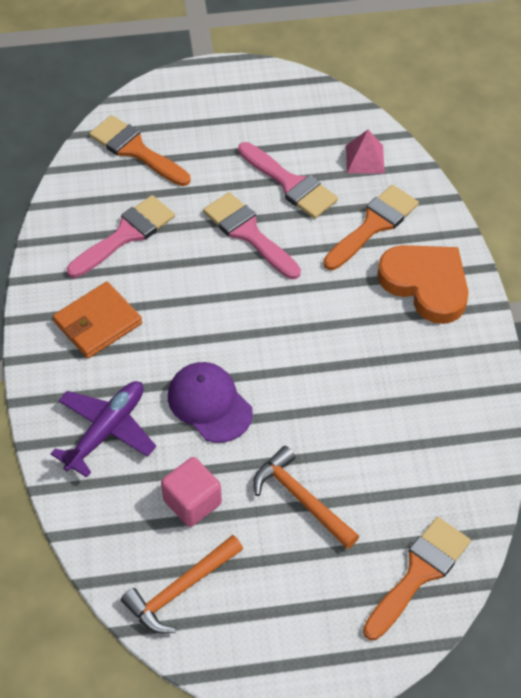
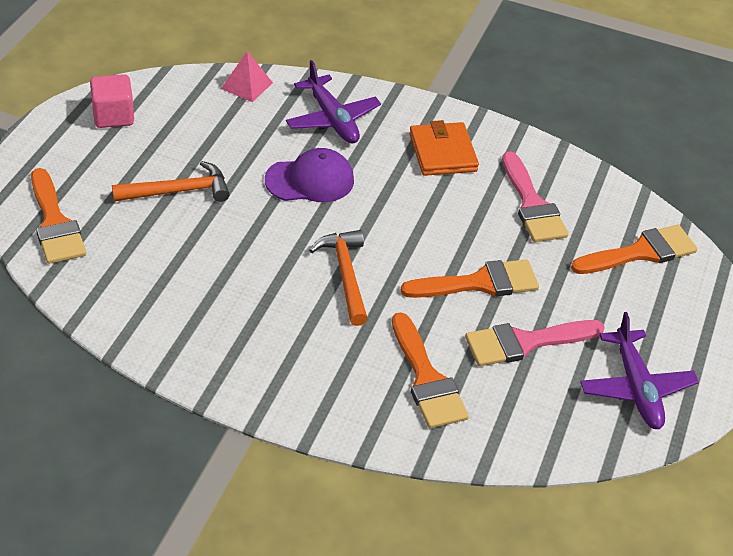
camera: 115 degrees right, 10 degrees down
orange hammer [121,535,243,634] -> orange hammer moved to [309,230,368,326]
pink cube [161,457,222,527] -> pink cube moved to [90,74,134,128]
pink brush [203,192,301,279] -> orange brush [401,259,539,298]
pink pyramid [346,130,385,174] -> pink pyramid moved to [221,51,273,102]
orange heart [377,245,468,324] -> none
none -> purple plane [580,312,699,429]

